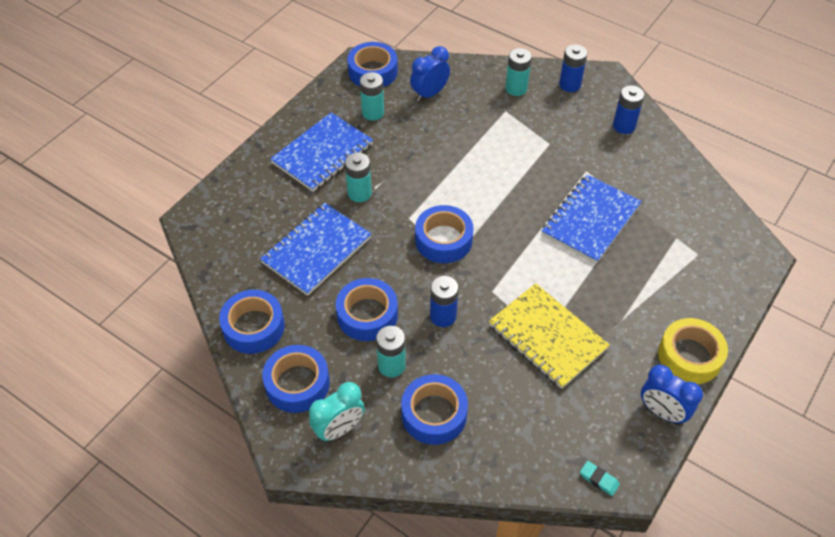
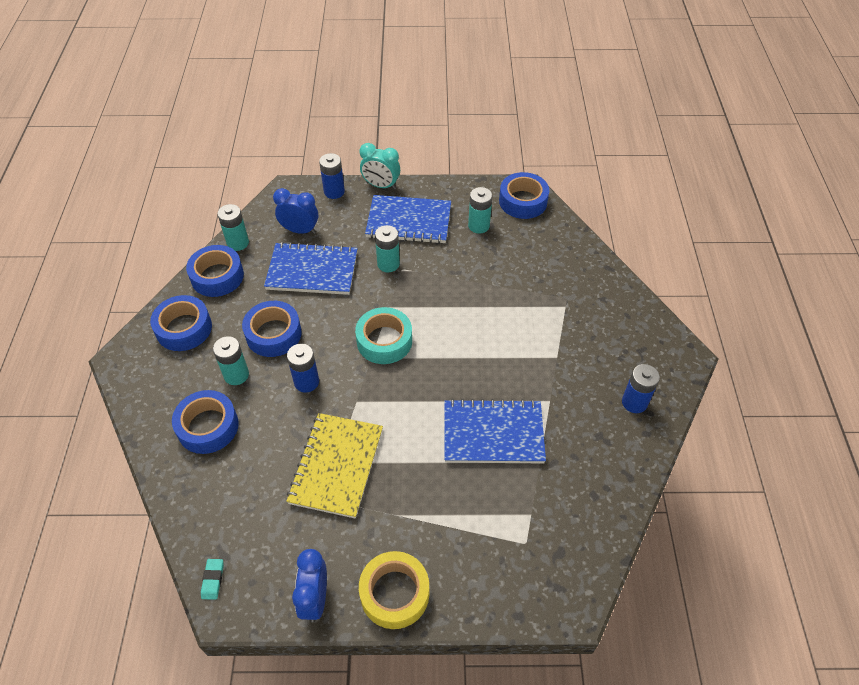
camera: 55 degrees right, 0 degrees up
turquoise clock [309,382,365,442] -> turquoise clock moved to [360,143,400,190]
blue clock [410,46,450,102] -> blue clock moved to [273,188,318,234]
blue tape [415,205,474,263] -> turquoise tape [355,307,412,364]
turquoise battery [505,48,532,96] -> turquoise battery moved to [217,204,249,251]
blue battery [559,45,587,92] -> blue battery moved to [319,153,345,199]

